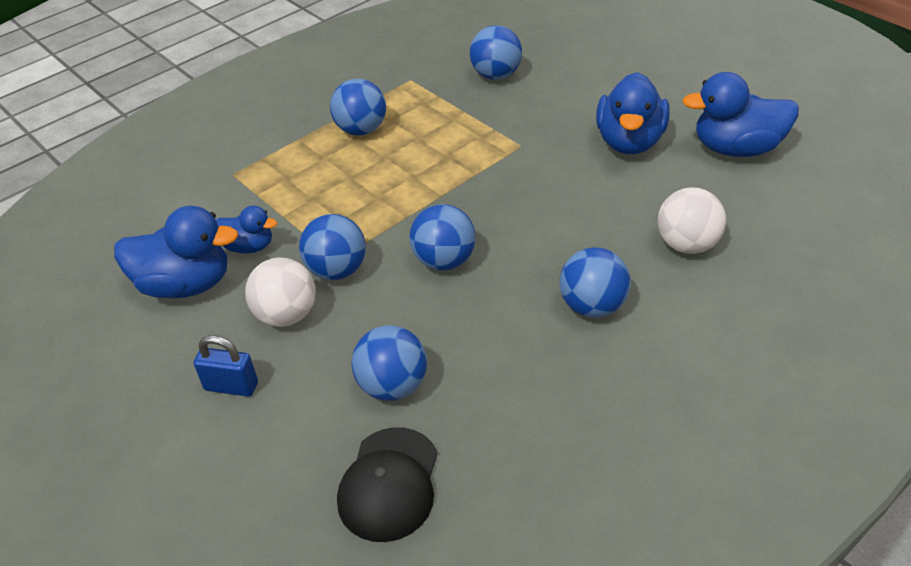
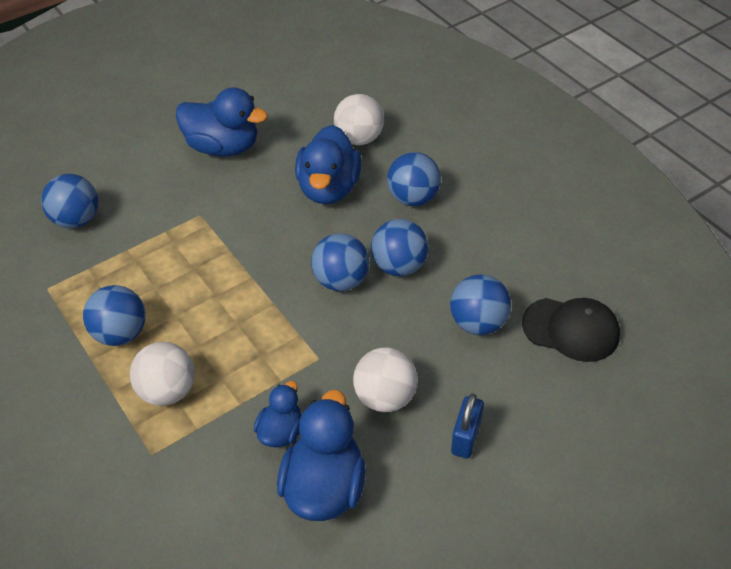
camera: 85 degrees left, 5 degrees up
blue ball [299,214,366,280] -> blue ball moved to [371,219,428,276]
blue duck [682,72,799,157] -> blue duck moved to [295,125,362,204]
none -> white ball [130,342,195,406]

